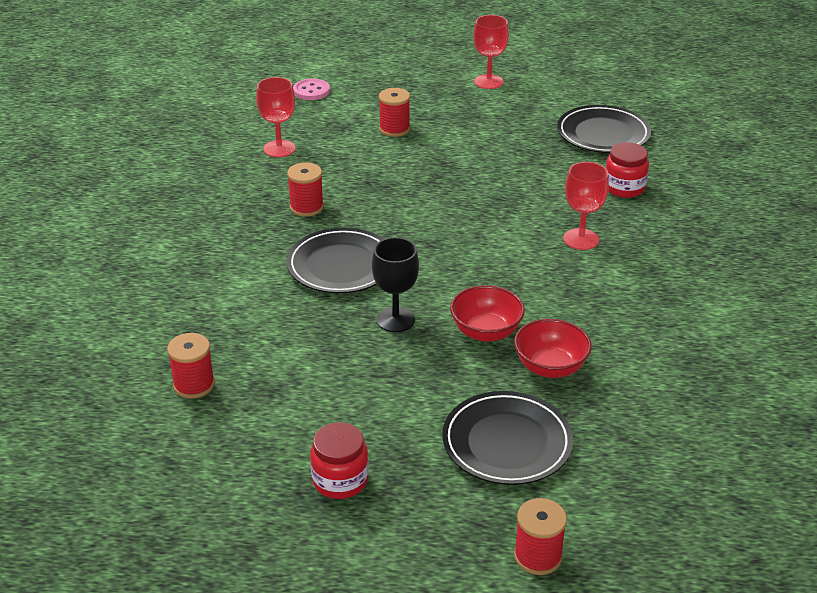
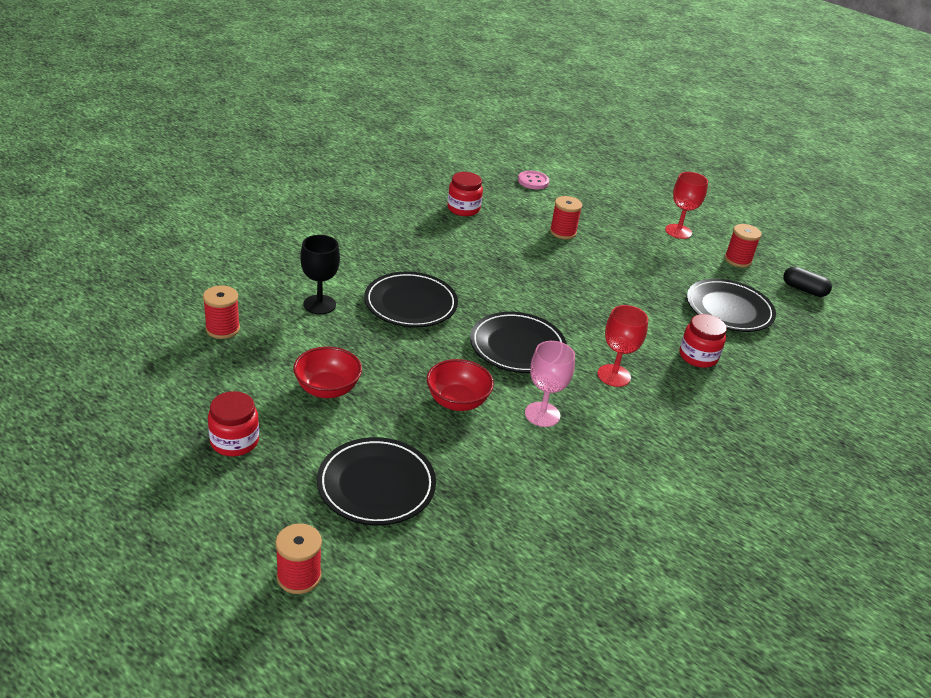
camera: 30 degrees right, 0 degrees up
red goblet [256,77,295,157] -> red jar [447,172,483,216]
red spool [287,162,324,217] -> red spool moved to [725,224,762,268]
black goblet [372,237,419,332] -> black goblet moved to [300,235,340,314]
red bowl [514,319,592,378] -> red bowl moved to [293,347,362,398]
none -> black plate [470,312,567,373]
none -> pink goblet [525,341,575,427]
none -> black capsule [783,267,832,297]

